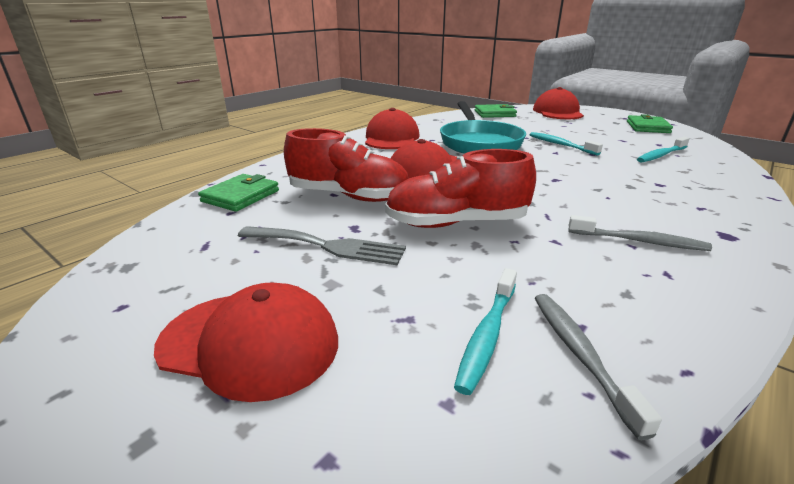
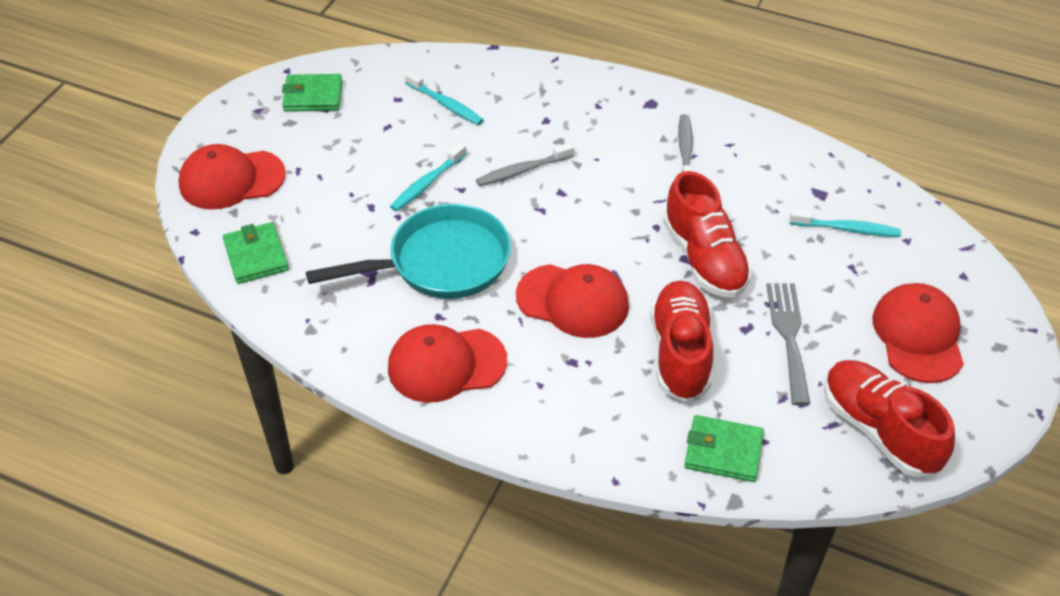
camera: 105 degrees left, 20 degrees up
grey toothbrush [535,294,662,440] -> grey toothbrush moved to [476,143,574,186]
none -> red shoe [824,360,955,477]

